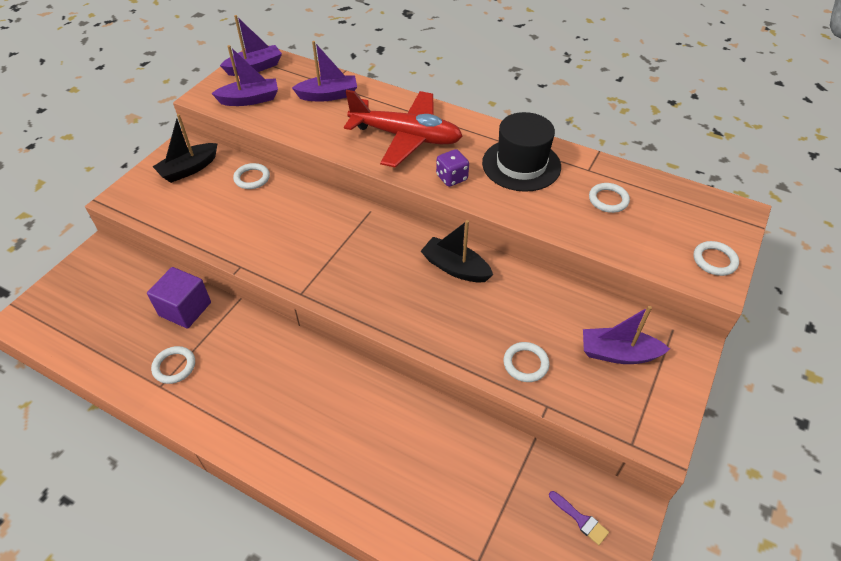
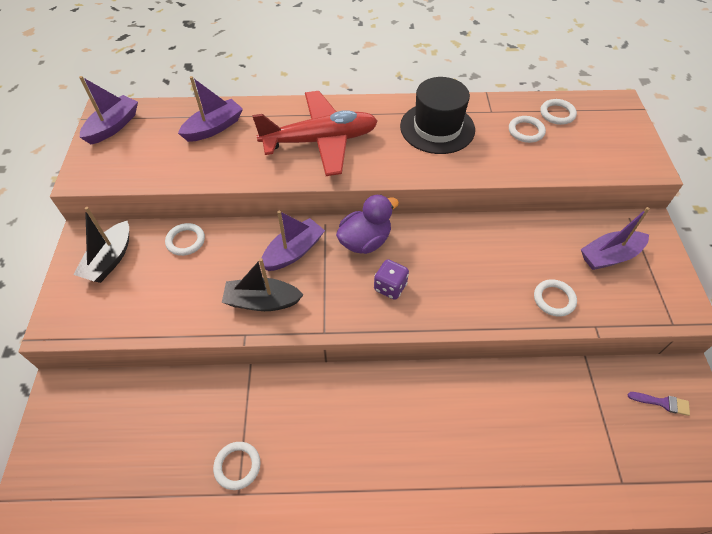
camera: 30 degrees left, 5 degrees up
purple cube [147,267,211,329] -> none
purple boat [211,45,278,106] -> purple boat moved to [260,210,325,271]
black boat [421,220,493,282] -> black boat moved to [222,258,304,311]
purple dice [436,149,469,187] -> purple dice moved to [374,259,409,300]
white ring [693,241,739,276] -> white ring moved to [540,99,577,125]
none -> purple duck [336,194,399,254]

